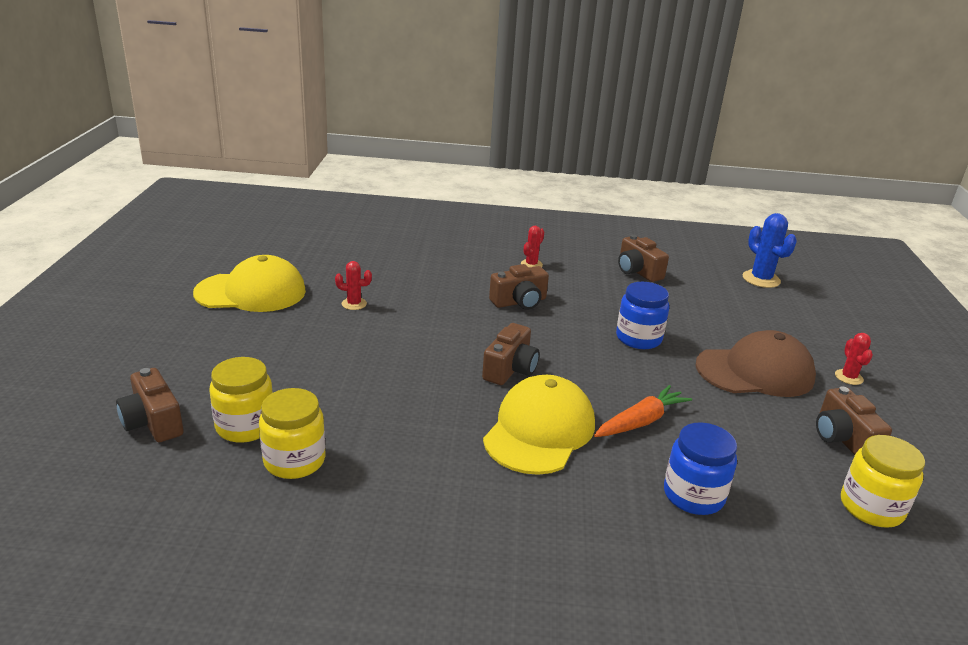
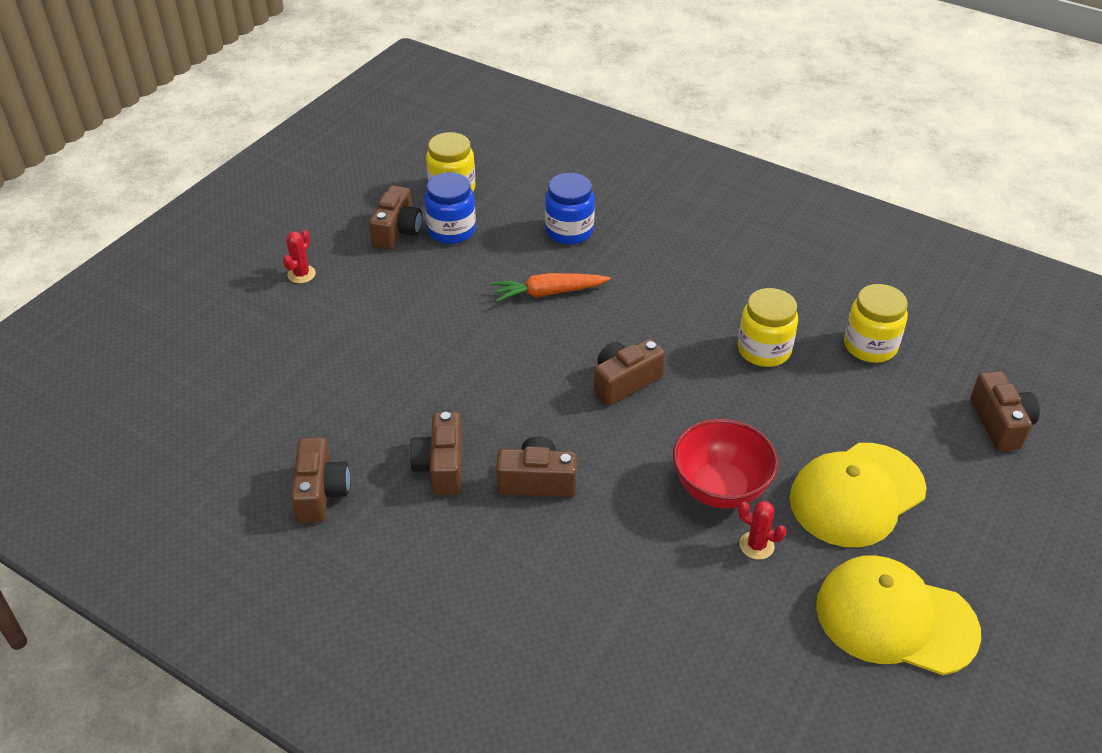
camera: 150 degrees left, 15 degrees up
yellow jar [209,357,273,443] -> yellow jar moved to [738,288,798,367]
yellow cap [483,375,595,475] -> yellow cap moved to [790,443,926,547]
red cactus [521,226,544,267] -> none
blue jar [616,282,669,349] -> blue jar moved to [424,172,476,244]
brown cap [696,330,816,397] -> none
blue cactus [742,213,797,288] -> none
none -> brown camera [409,412,462,495]
none -> red bowl [673,419,778,509]

